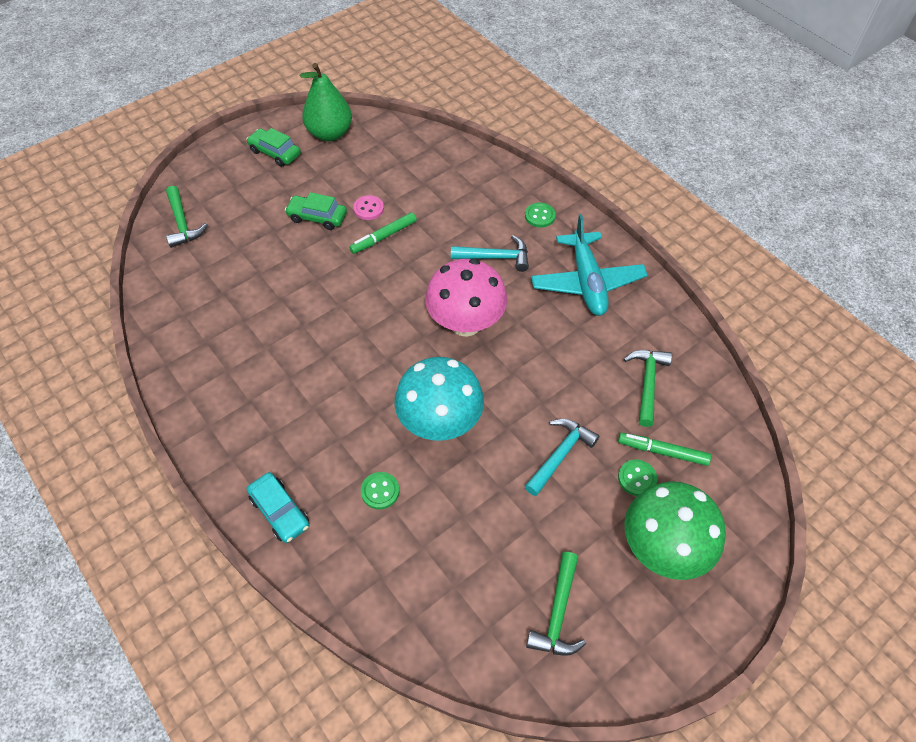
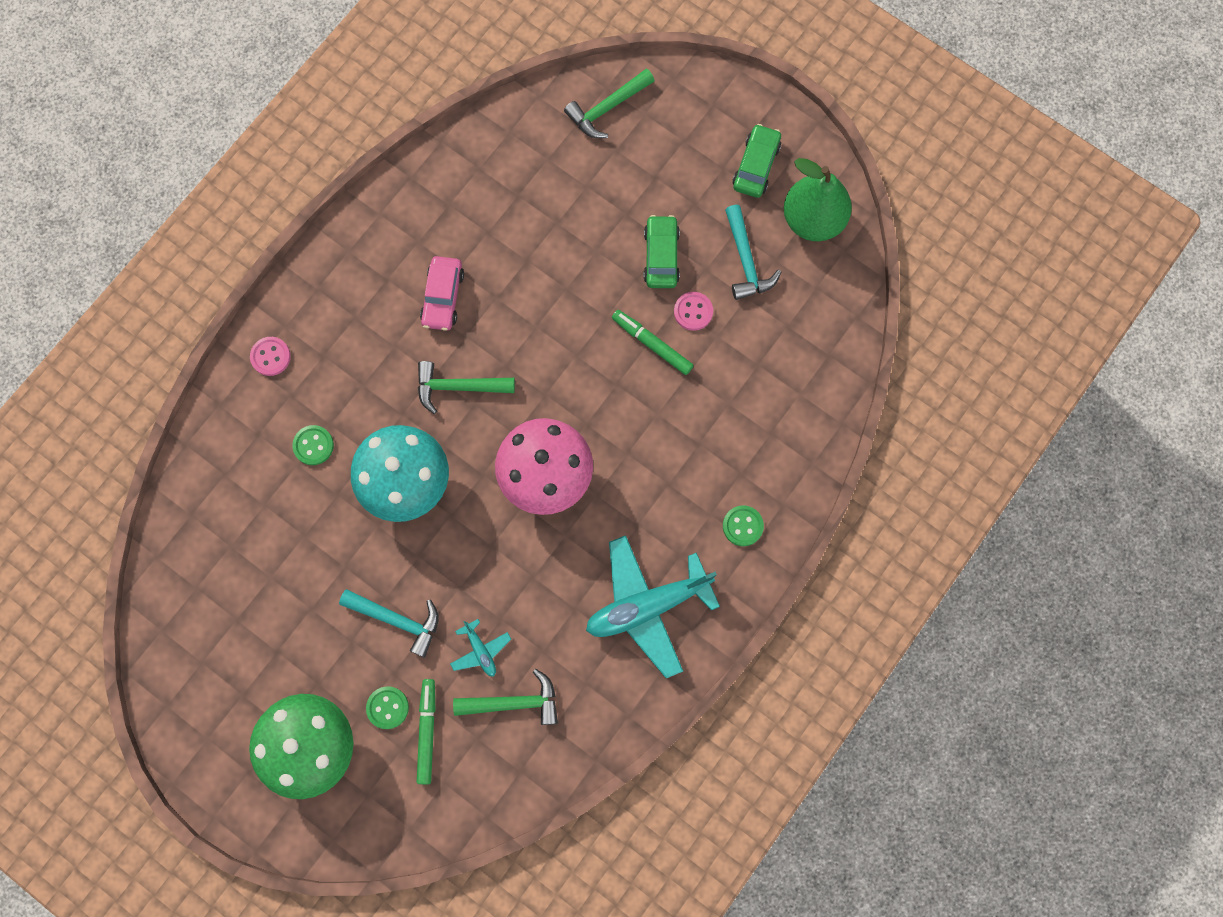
camera: 75 degrees right, 20 degrees up
turquoise car [247,472,309,543] -> pink button [250,337,291,376]
turquoise hammer [451,235,529,272] -> turquoise hammer moved to [725,205,781,300]
green hammer [526,552,586,656] -> green hammer moved to [418,361,515,414]
none -> pink car [420,256,464,331]
none -> turquoise plane [450,619,511,677]

